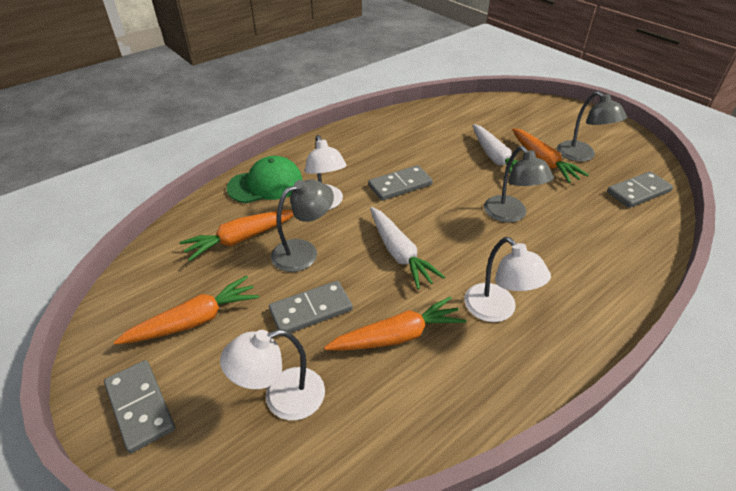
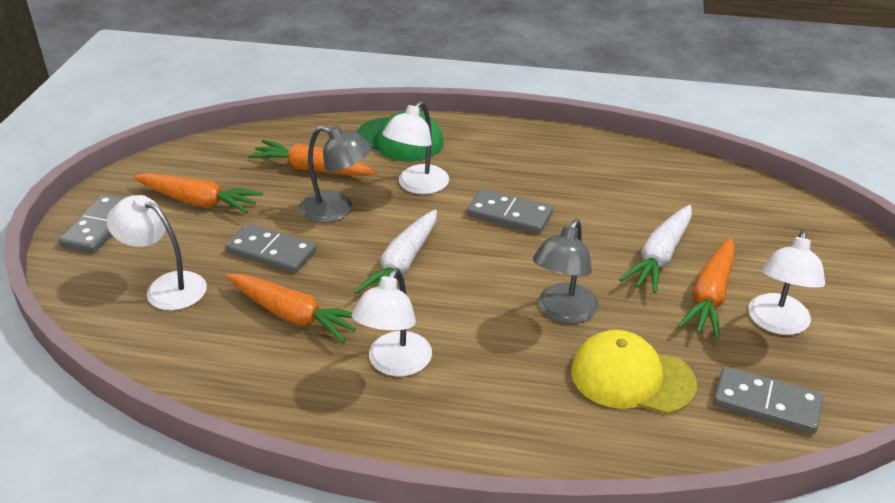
camera: 50 degrees right, 5 degrees down
grey lamp [557,91,627,162] -> white lamp [748,230,825,335]
none -> yellow cap [571,330,697,414]

